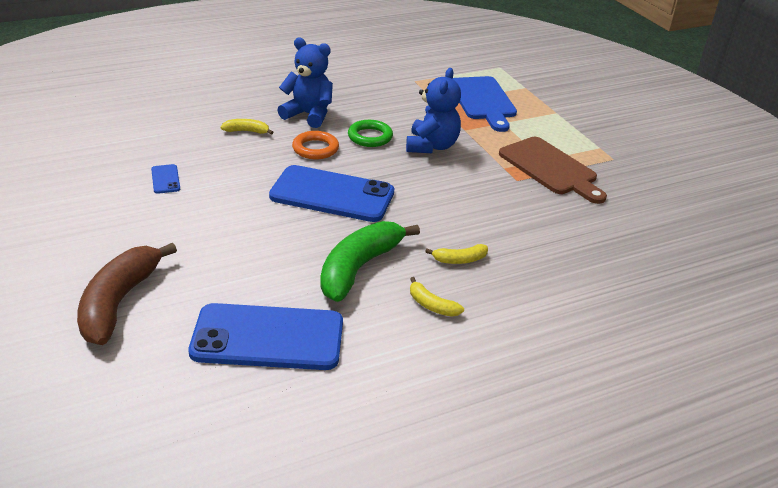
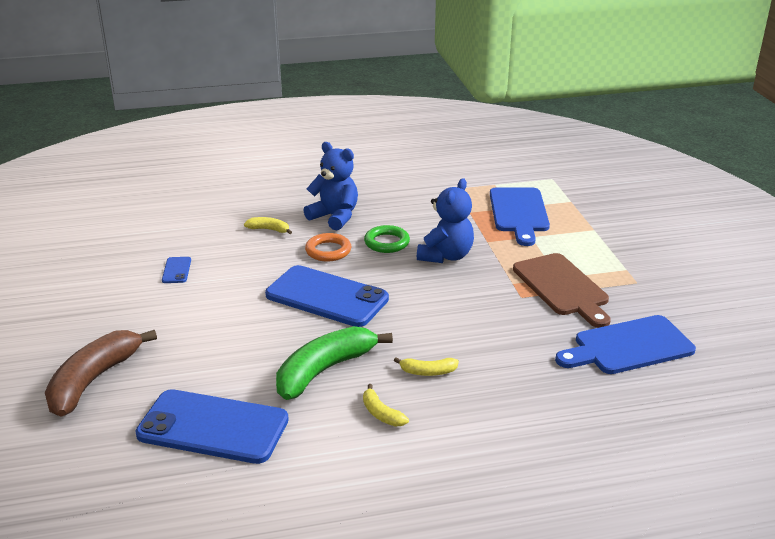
camera: 15 degrees right, 5 degrees down
none -> blue cutting board [555,315,696,374]

